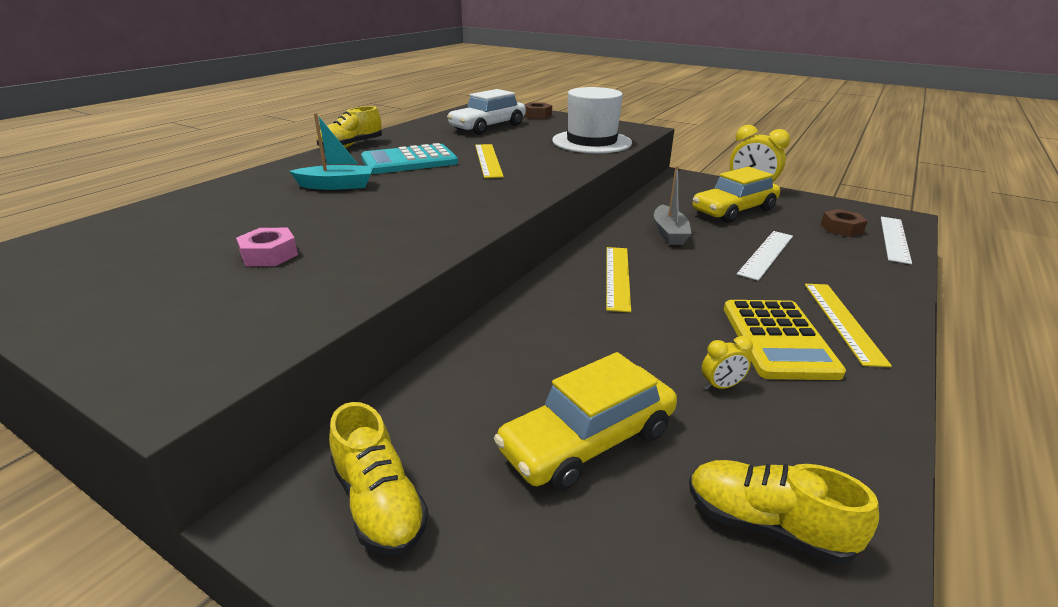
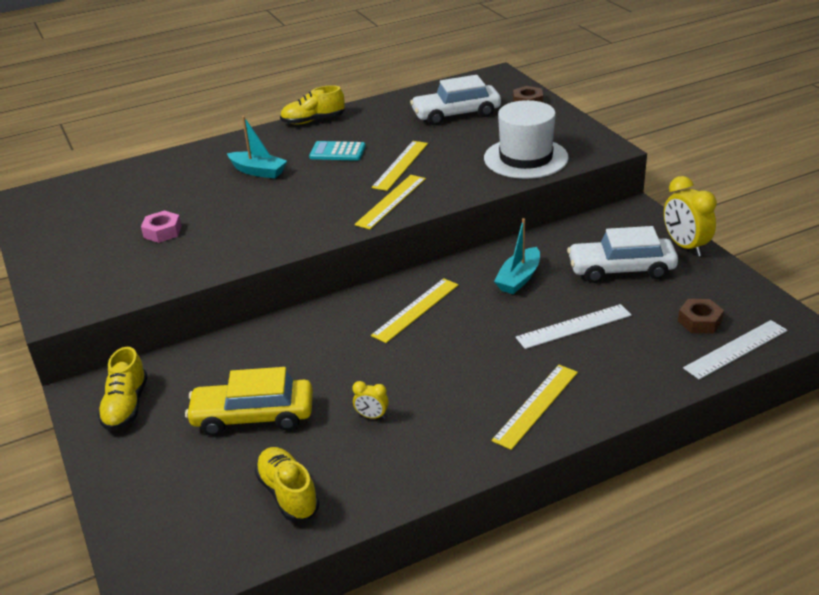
camera: 35 degrees right, 5 degrees up
turquoise calculator [361,143,458,174] -> turquoise calculator [309,141,366,161], size x0.65
grey boat [654,166,692,245] -> turquoise boat [494,218,540,294]
yellow car [693,167,780,223] -> white car [567,226,678,283]
yellow calculator [724,300,846,380] -> none
none -> yellow ruler [354,175,426,229]

